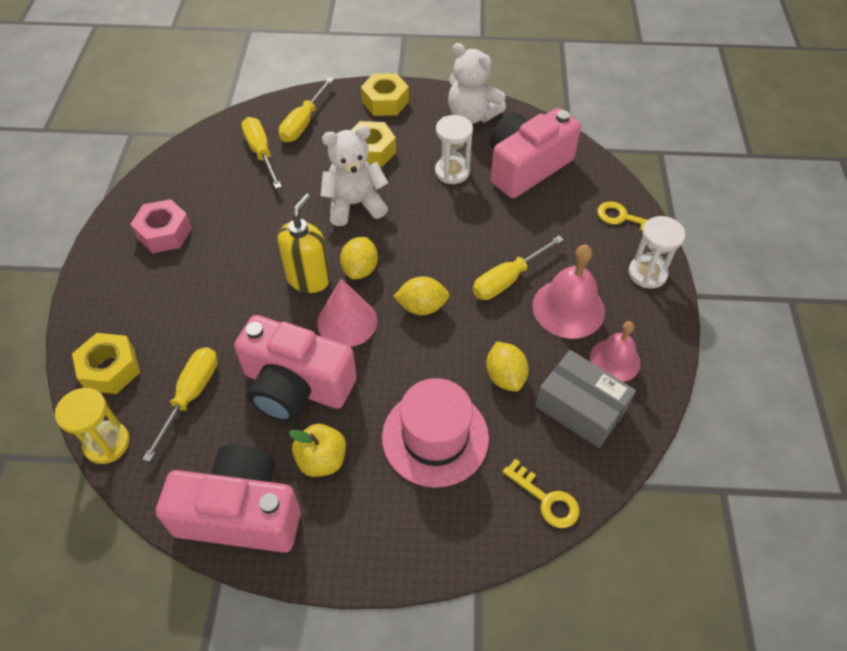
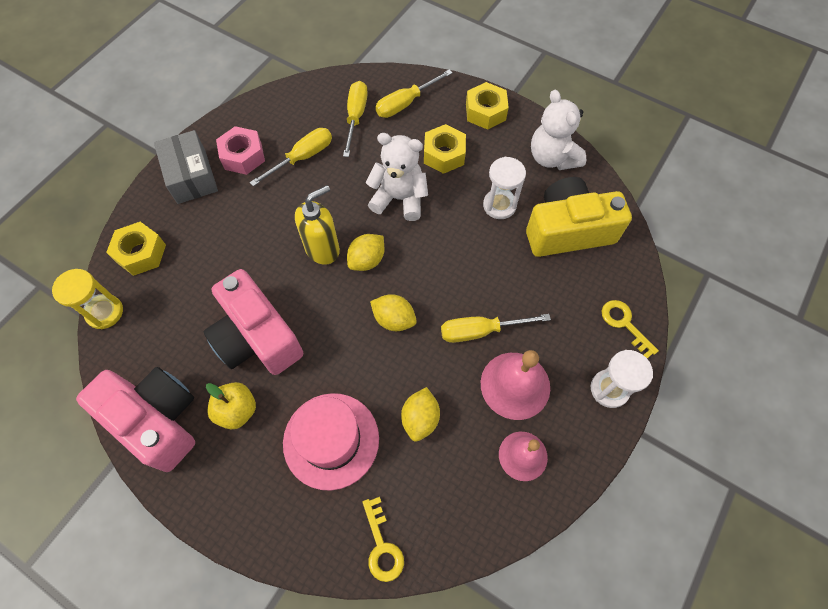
camera: 30 degrees right, 10 degrees up
yellow screwdriver [142,347,218,462] -> yellow screwdriver moved to [250,128,332,186]
pink cone [317,278,377,347] -> none
pink camera [490,108,581,198] -> yellow camera [526,177,632,257]
grey box [535,350,636,448] -> grey box moved to [154,130,218,204]

